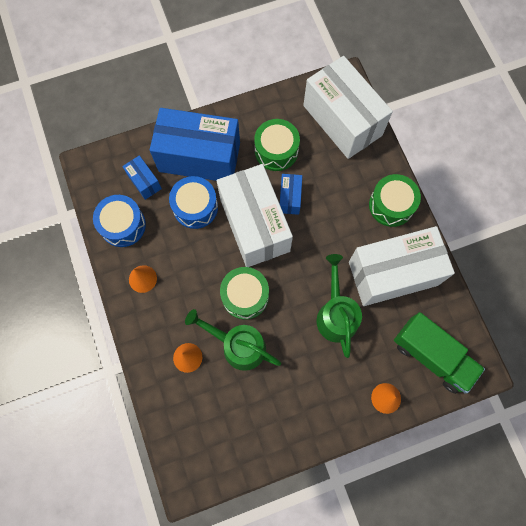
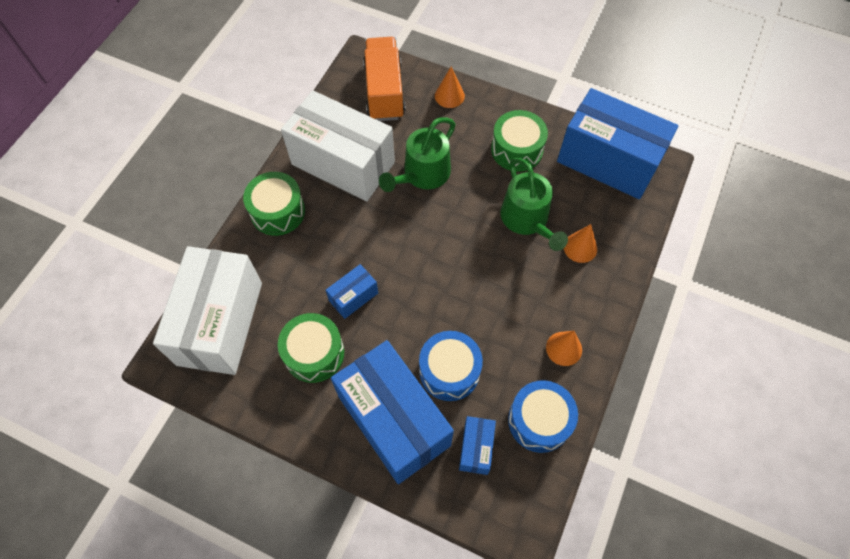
camera: 135 degrees left, 10 degrees down
white box [216,164,293,267] -> none
green drum [220,267,269,320] -> green drum moved to [491,110,548,172]
green truck [394,312,485,394] -> orange truck [363,37,406,121]
none -> blue box [557,88,679,199]

